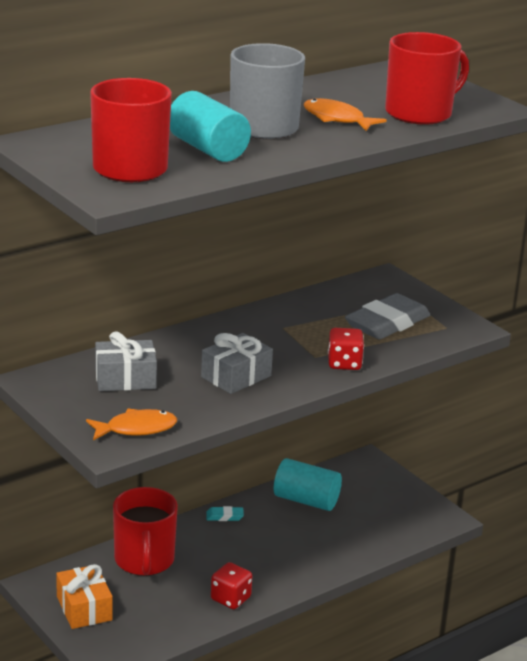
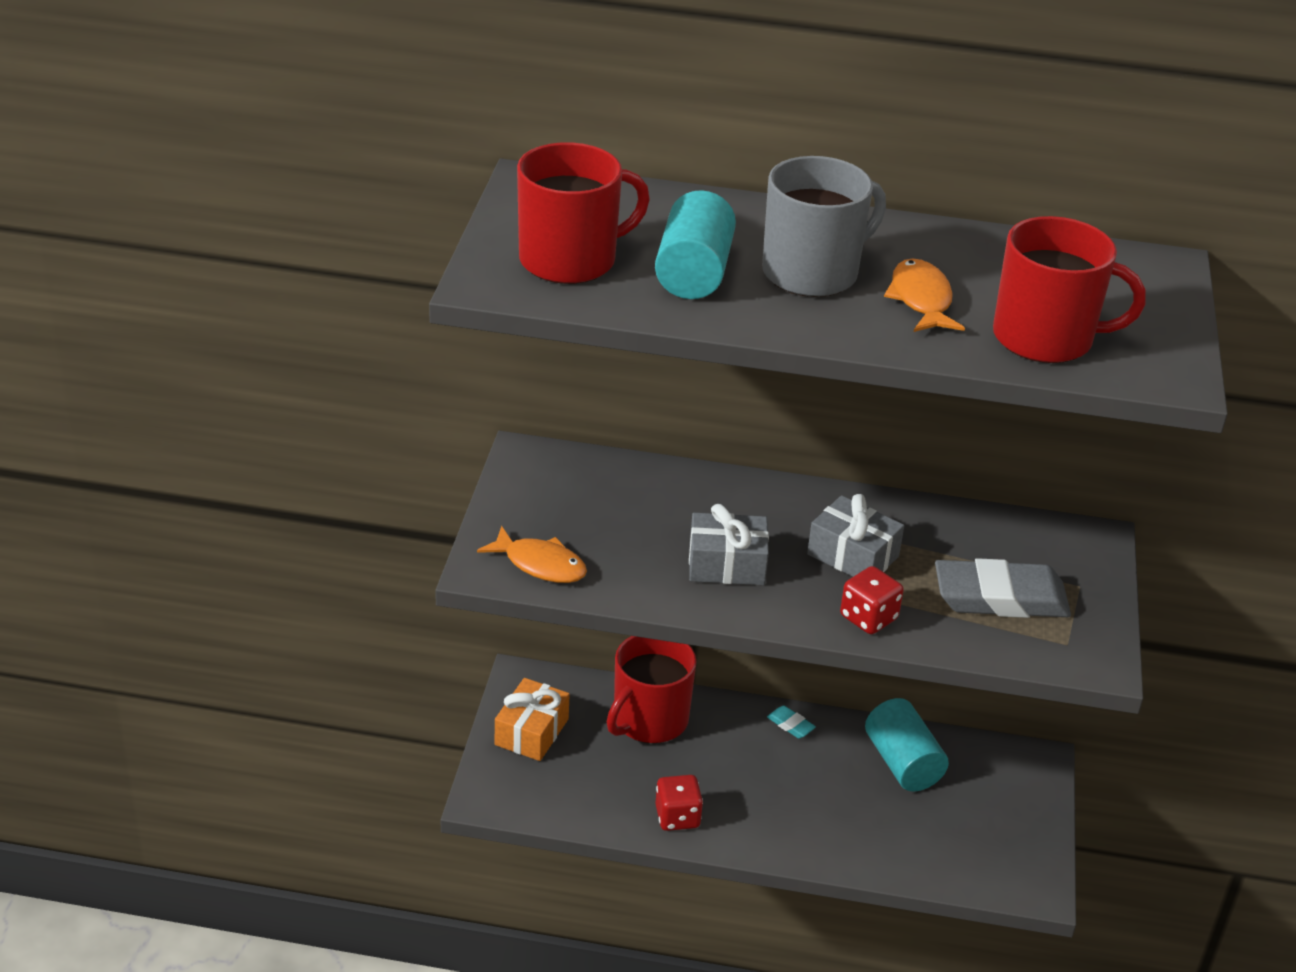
camera: 45 degrees right, 10 degrees up
grey gift [95,331,157,391] -> grey gift moved to [807,494,904,577]

